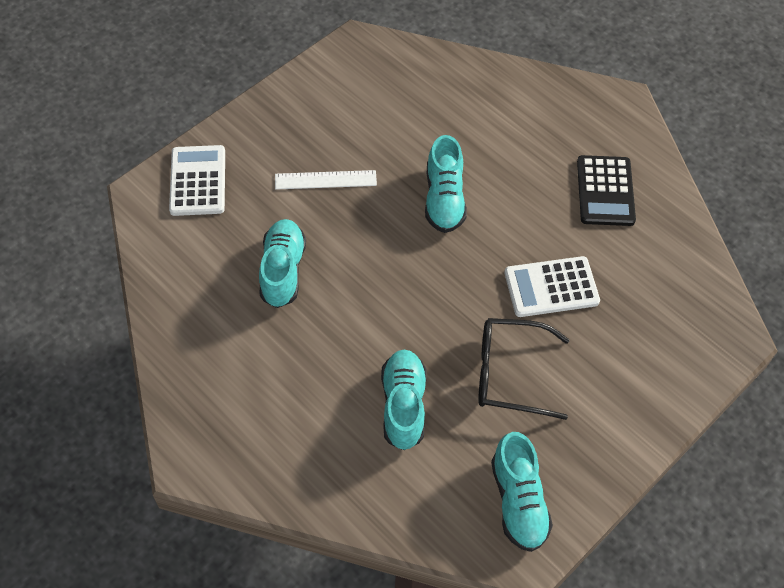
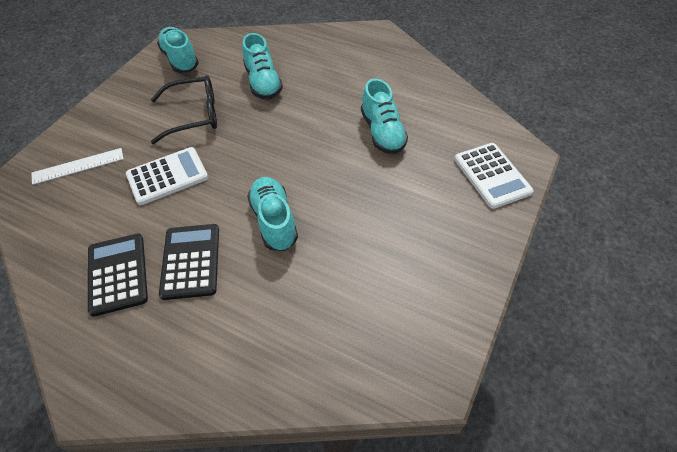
camera: 165 degrees right, 5 degrees down
white ruler [275,170,377,190] -> white ruler moved to [31,148,124,185]
none -> black calculator [159,224,219,300]

